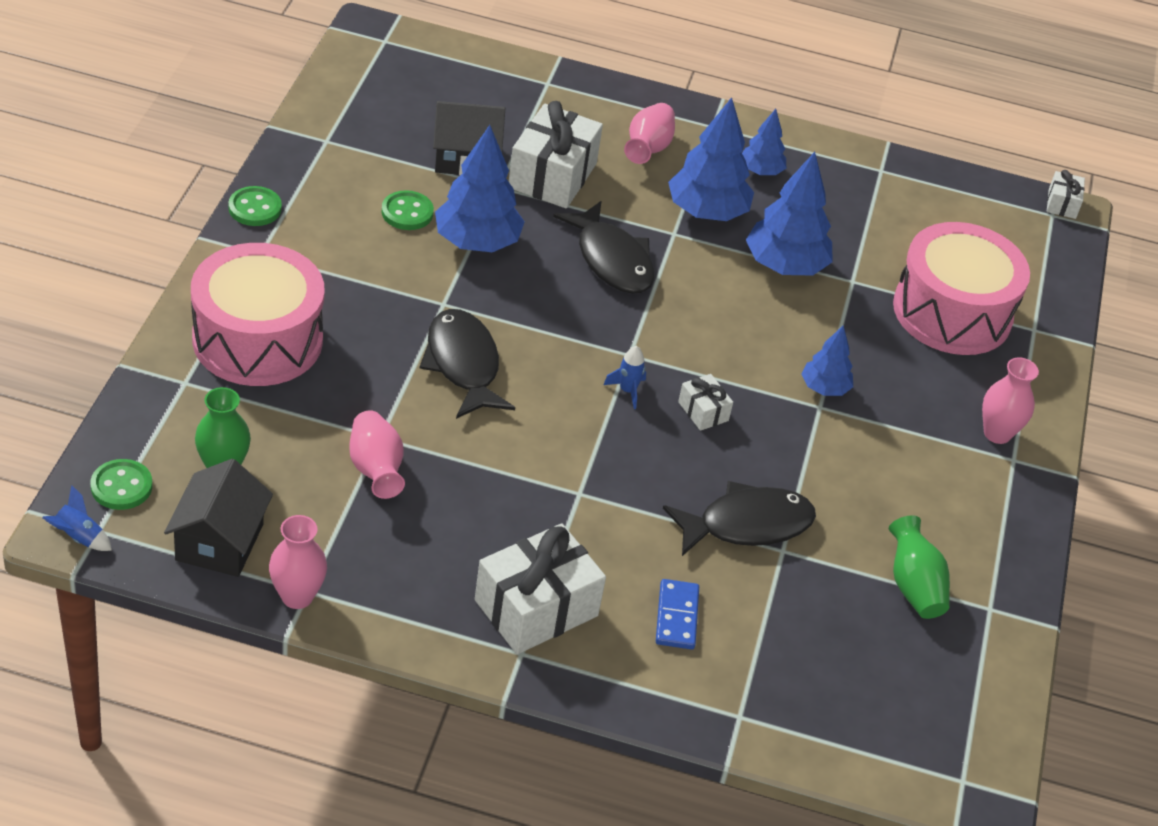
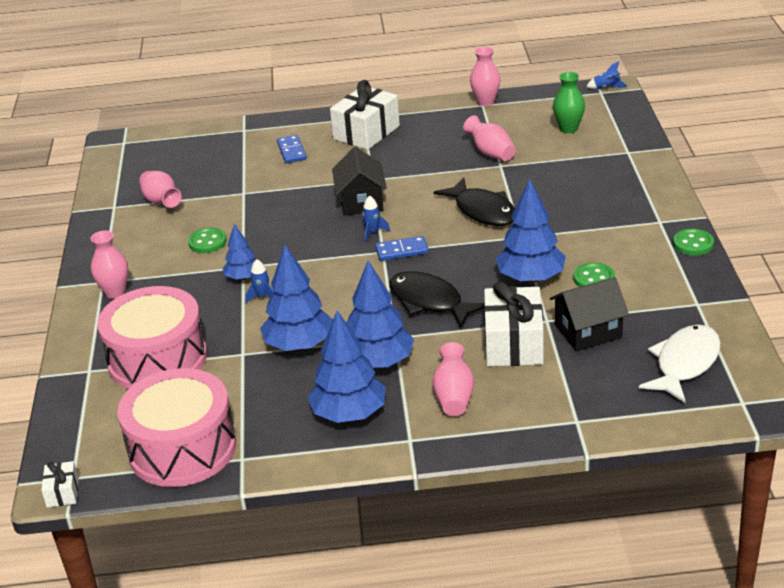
camera: 170 degrees right, 10 degrees down
green button [90,459,152,510] -> green button moved to [188,228,227,253]
black house [164,459,273,577] -> black house moved to [332,147,387,215]
pink drum [191,243,325,386] -> pink drum moved to [117,368,236,487]
black fish [663,481,816,556] -> none
white gift [678,374,733,431] -> none
blue tree [742,109,786,175] -> blue tree [308,310,386,423], size x1.76
green vase [889,515,950,619] -> pink vase [139,171,182,208]
none -> blue rocket [245,259,274,303]
none -> blue domino [375,236,429,261]
none -> white fish [639,325,721,403]

